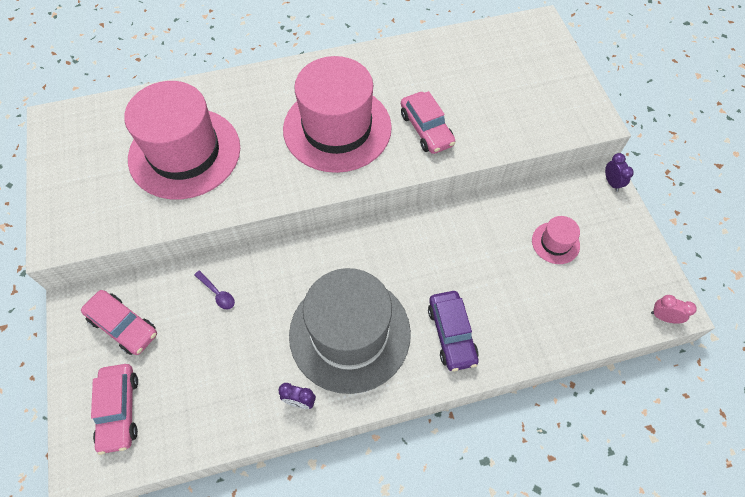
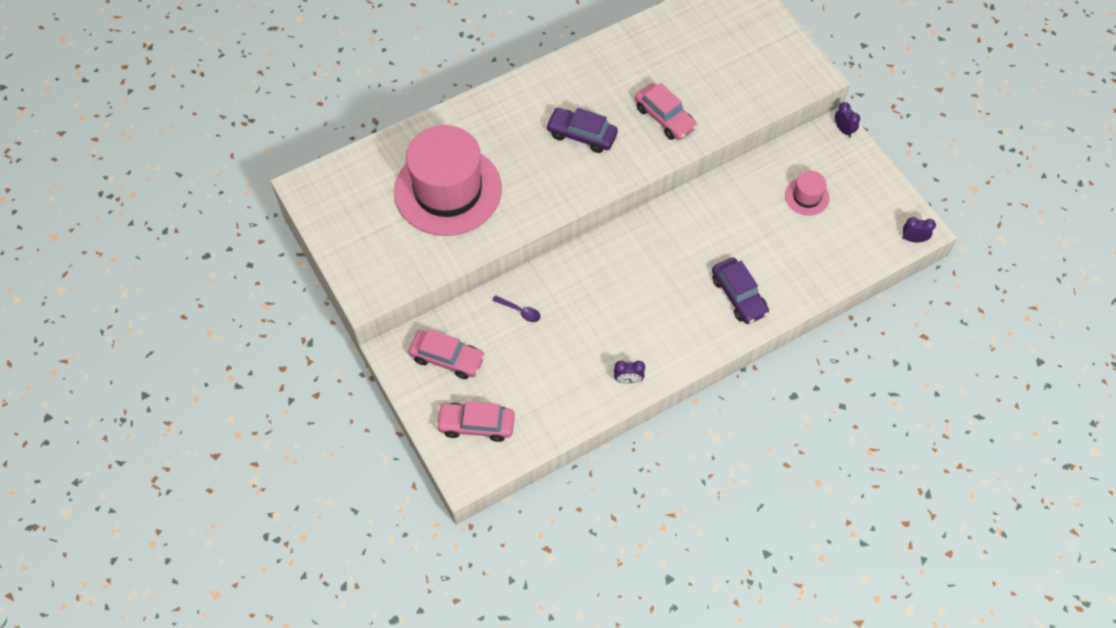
camera: 15 degrees left, 0 degrees up
pink car [91,364,138,455] -> pink car turned 120 degrees clockwise [436,401,515,442]
pink hat [283,56,392,173] -> purple car [546,108,618,153]
grey hat [289,268,411,394] -> none
pink clock [651,295,697,324] -> purple clock [902,217,936,242]

